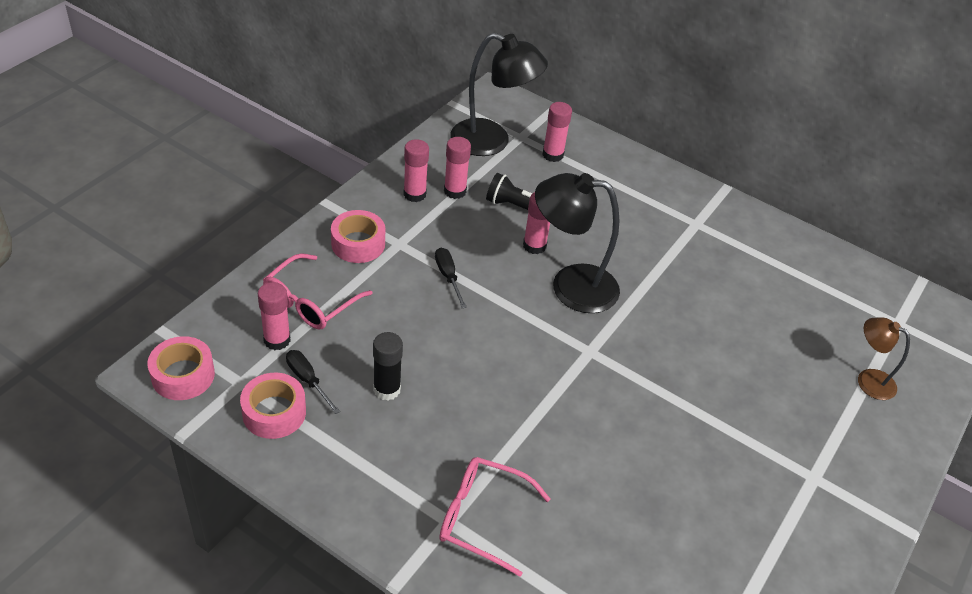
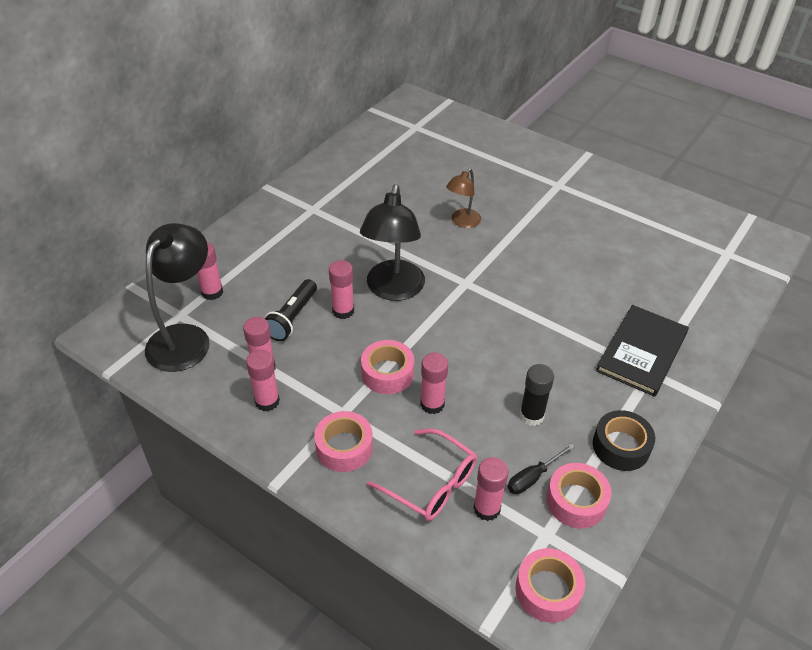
camera: 85 degrees left, 0 degrees up
black screwdriver [435,247,467,308] -> pink tape [361,340,414,394]
pink glasses [439,457,550,577] -> black book [596,305,689,397]
brown lamp [858,317,910,400] -> brown lamp moved to [446,168,481,228]
none -> pink glue stick [420,353,448,414]
none -> black tape [593,410,655,471]

